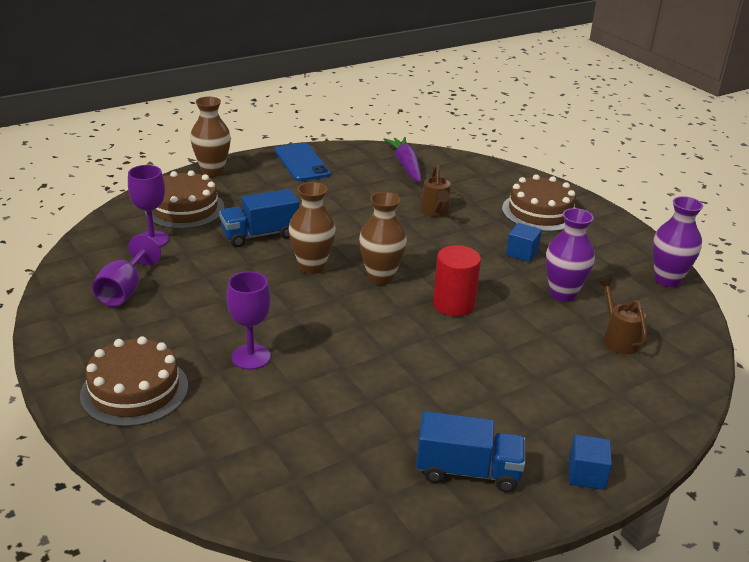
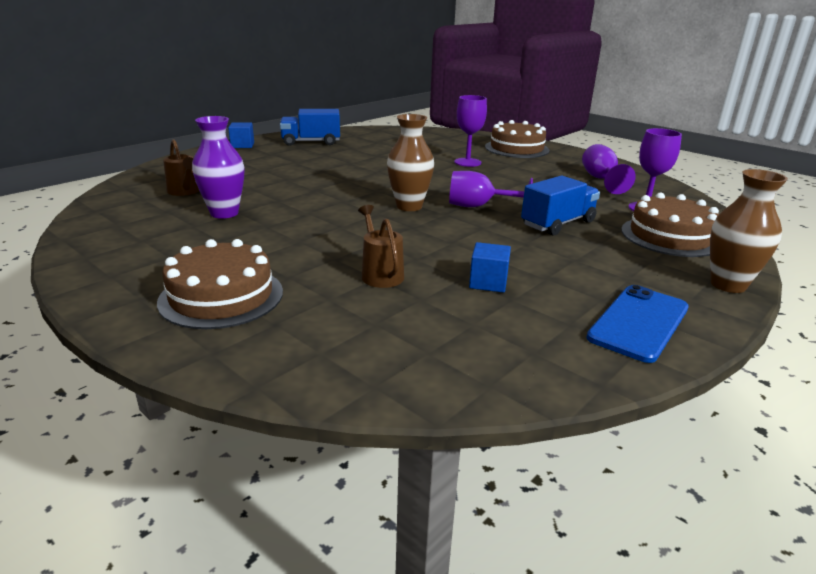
camera: 165 degrees right, 5 degrees down
blue phone [275,143,331,181] -> blue phone turned 75 degrees clockwise [586,285,689,363]
brown vase [289,182,336,274] -> purple goblet [449,171,533,207]
purple carrot [383,137,421,183] -> none
red cylinder [433,245,481,316] -> none
blue cube [506,223,542,262] -> blue cube moved to [469,242,511,293]
purple vase [653,196,703,287] -> none

